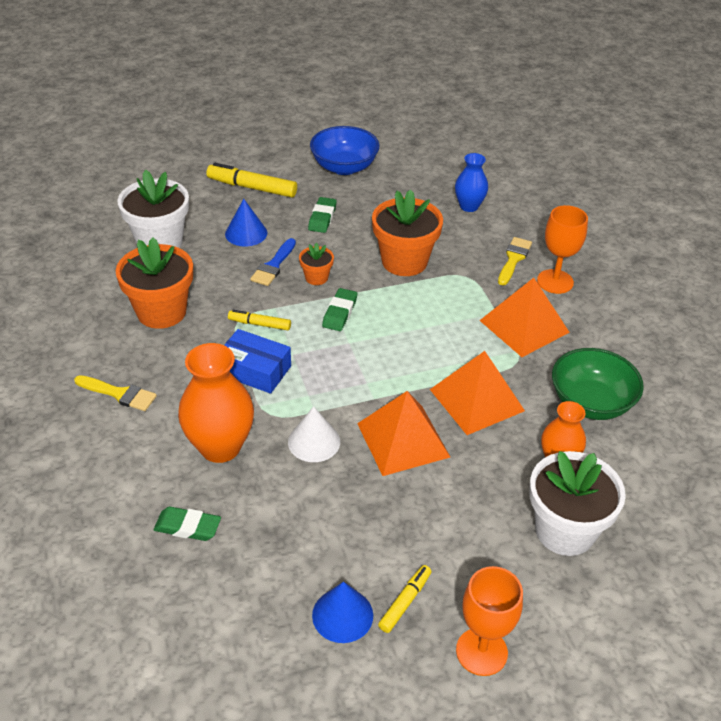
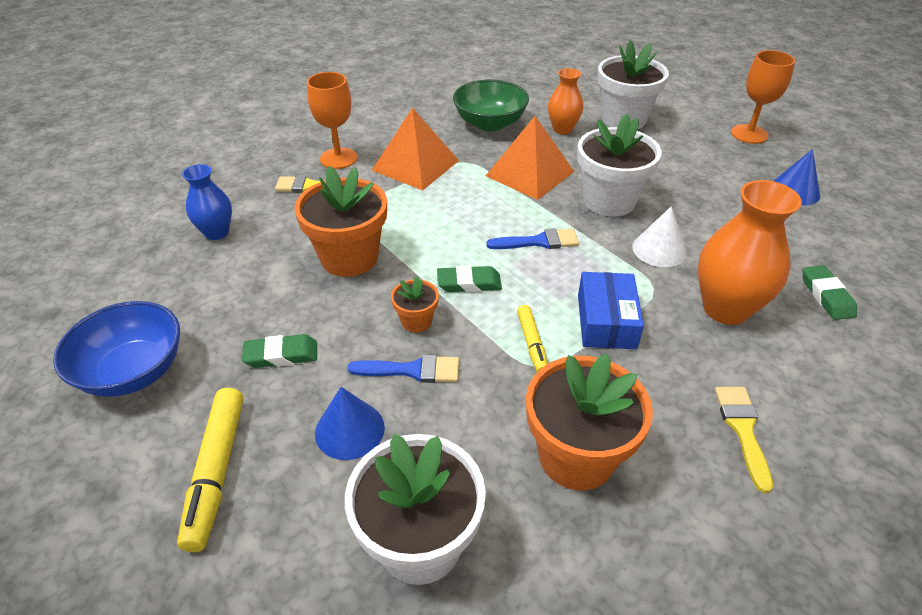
camera: 110 degrees left, 0 degrees up
orange pyramid [357,391,450,476] -> white flower pot [577,114,662,217]
yellow marker [378,565,432,633] -> none
none -> blue brush [487,228,579,249]

